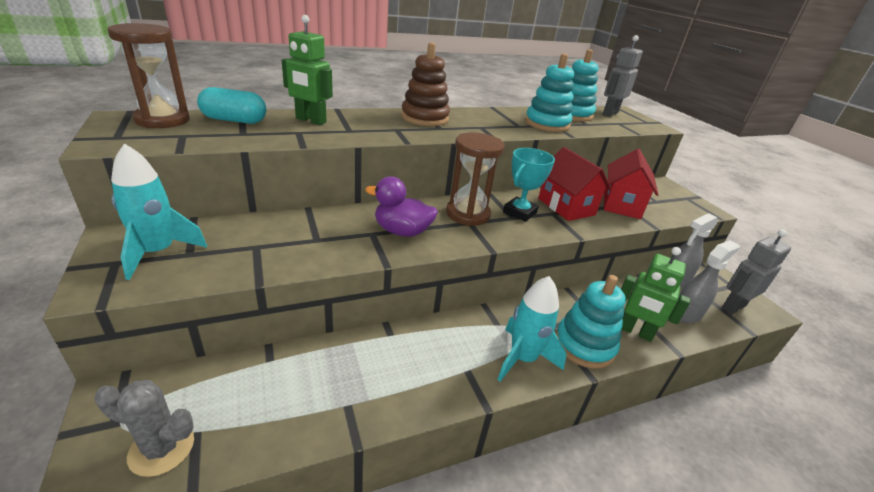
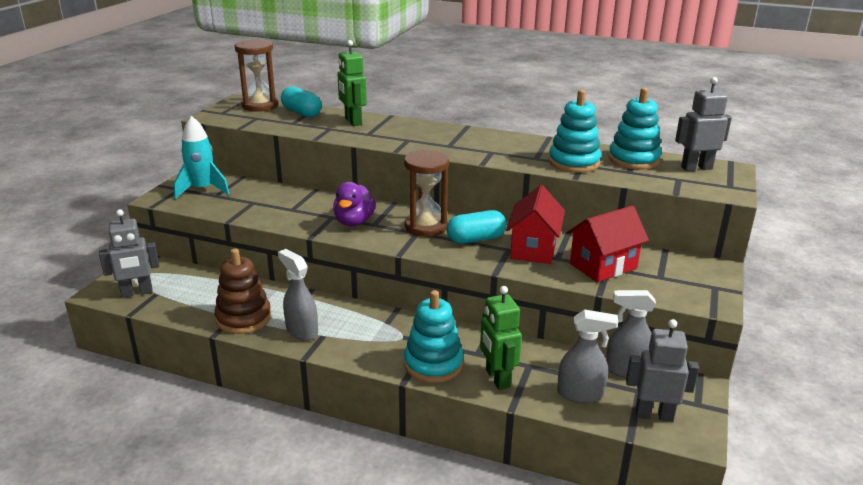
camera: 45 degrees right, 5 degrees down
grey cactus [95,380,194,477] -> grey robot [99,209,159,298]
purple duck [365,176,438,237] -> purple duck turned 135 degrees counterclockwise [333,182,376,226]
brown stacking toy [401,42,450,126] -> brown stacking toy moved to [214,248,271,334]
turquoise rocket [497,276,566,382] -> none
turquoise trophy [503,148,555,222] -> turquoise capsule [447,210,507,244]
none -> grey spray bottle [278,249,318,341]

